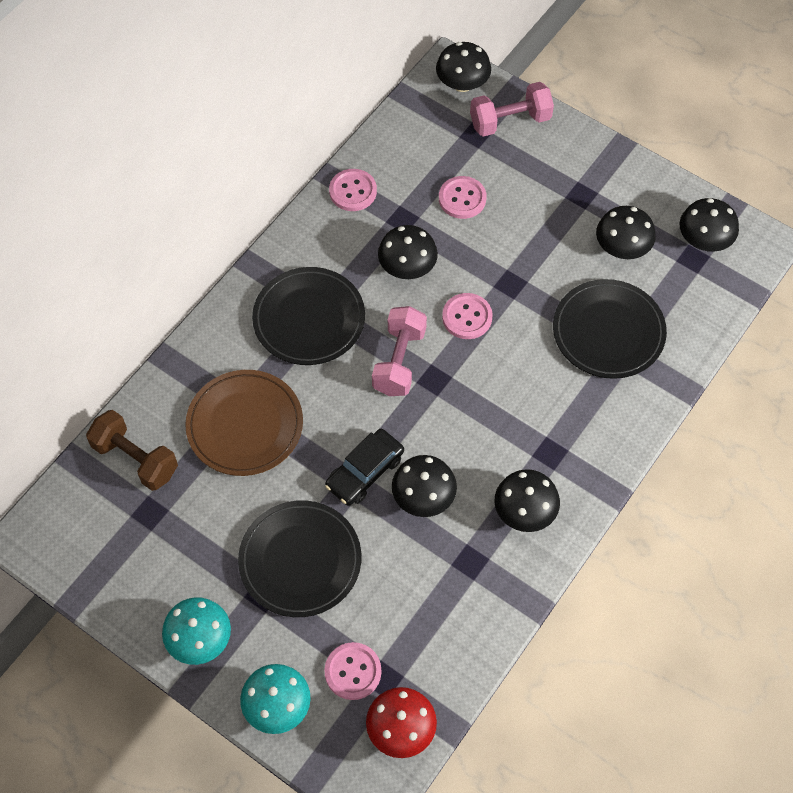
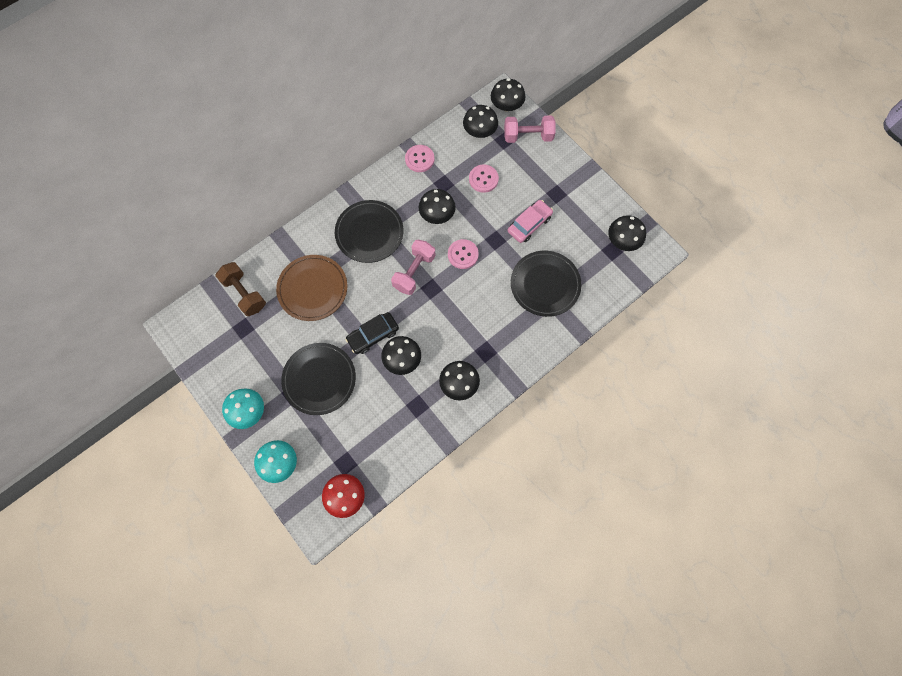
camera: 15 degrees right, 10 degrees up
pink button [324,642,382,700] -> none
black mushroom [596,206,656,259] -> black mushroom moved to [463,105,498,138]
none -> pink car [508,200,553,243]

